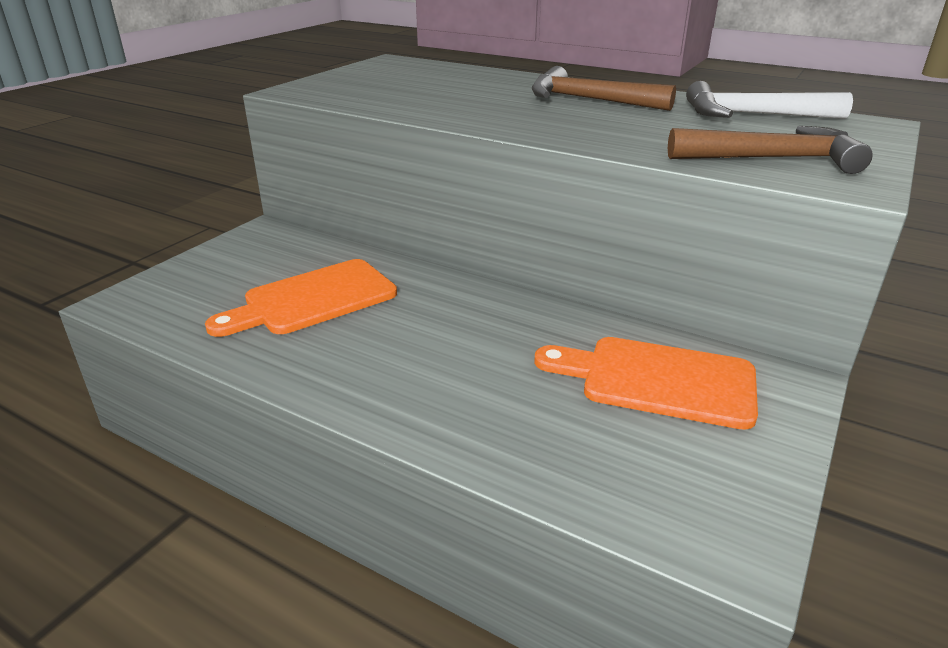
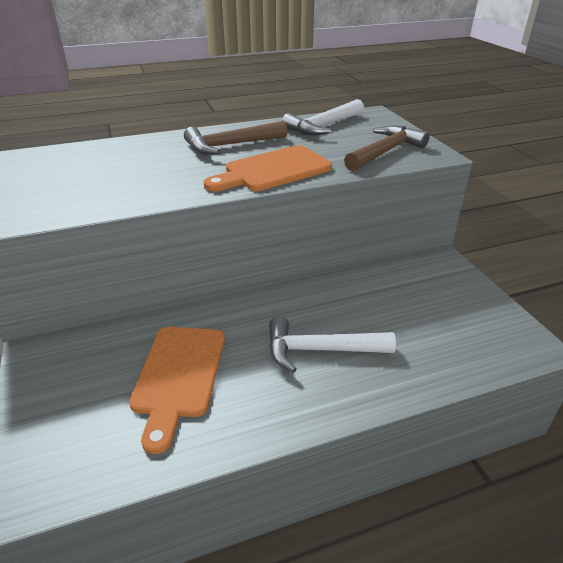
camera: 50 degrees left, 5 degrees up
orange cutting board [534,337,758,430] -> orange cutting board moved to [204,145,332,191]
none -> white hammer [269,316,396,373]

